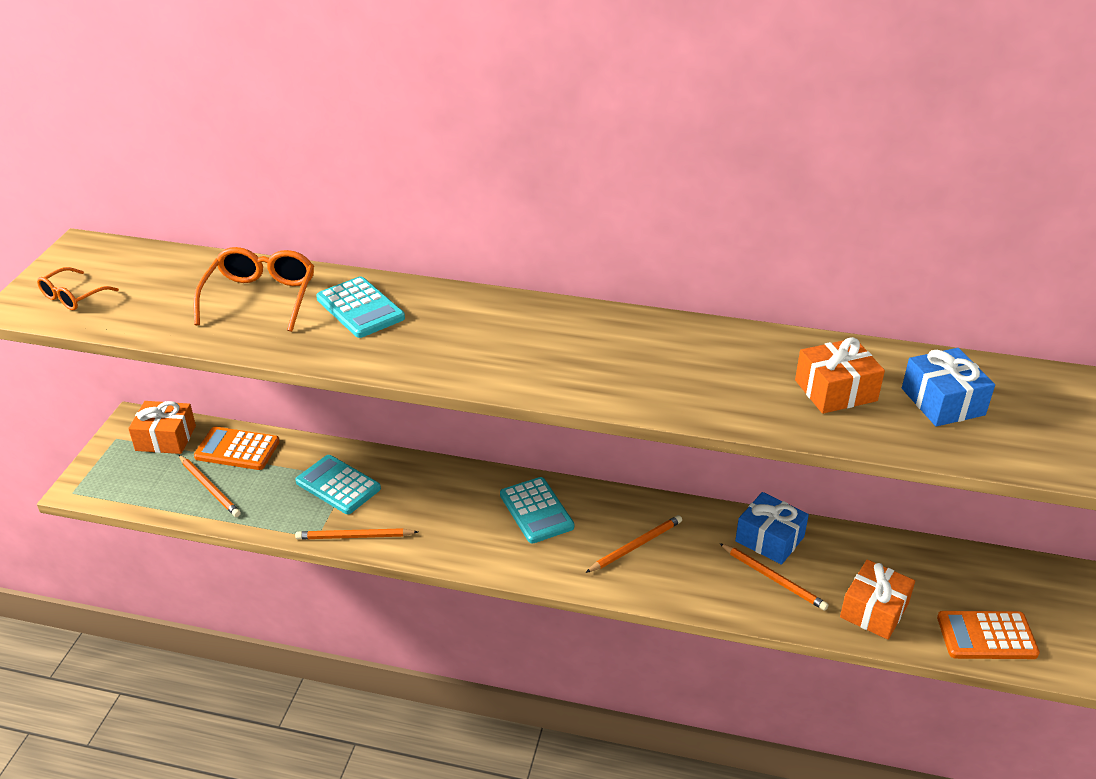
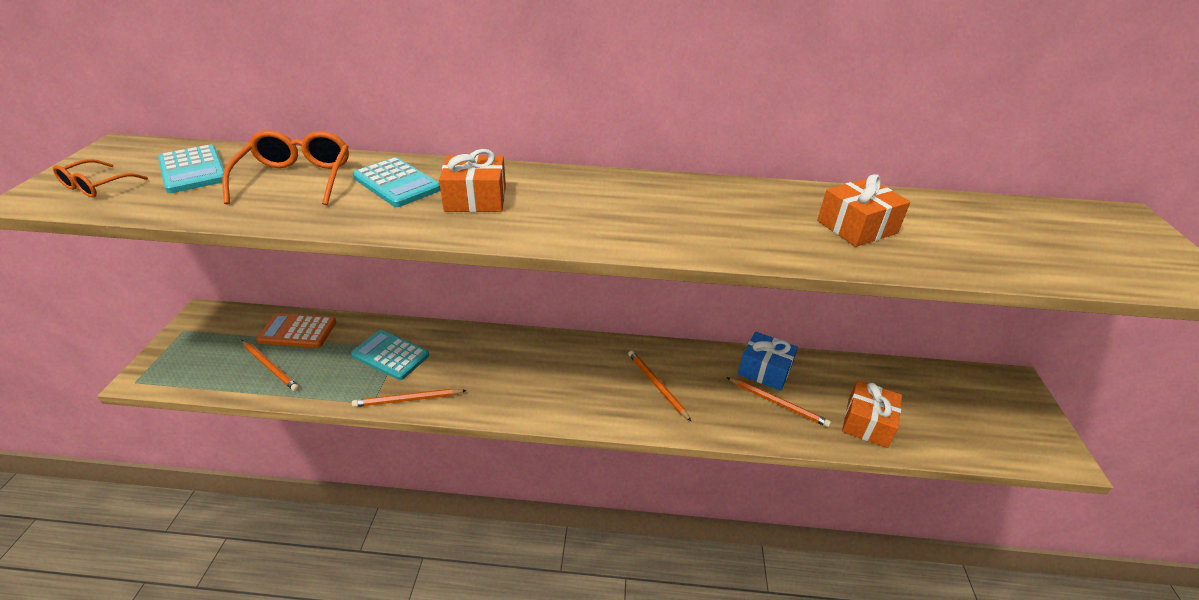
camera: 10 degrees left, 0 degrees up
orange gift [128,401,196,454] -> orange gift moved to [439,149,506,212]
turquoise calculator [500,477,574,544] -> turquoise calculator moved to [158,145,224,193]
orange pencil [585,515,682,573] -> orange pencil turned 75 degrees counterclockwise [628,350,692,422]
blue gift [902,348,995,427] -> none
orange calculator [937,611,1040,659] -> none

